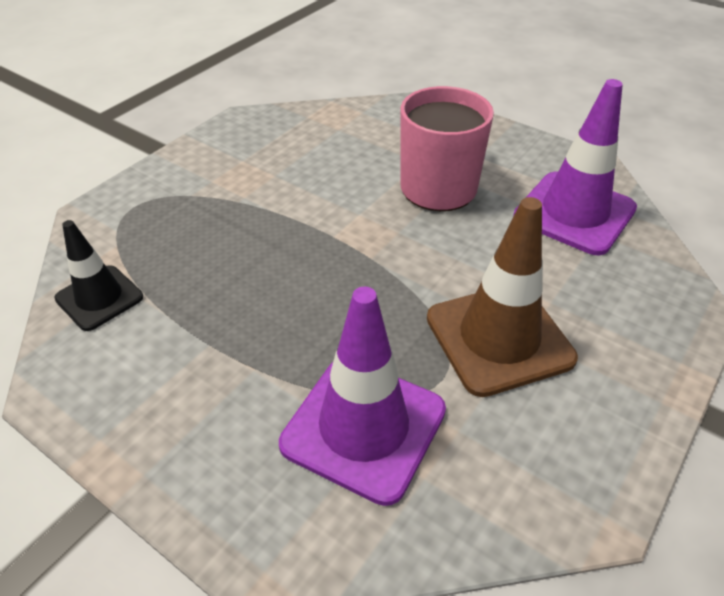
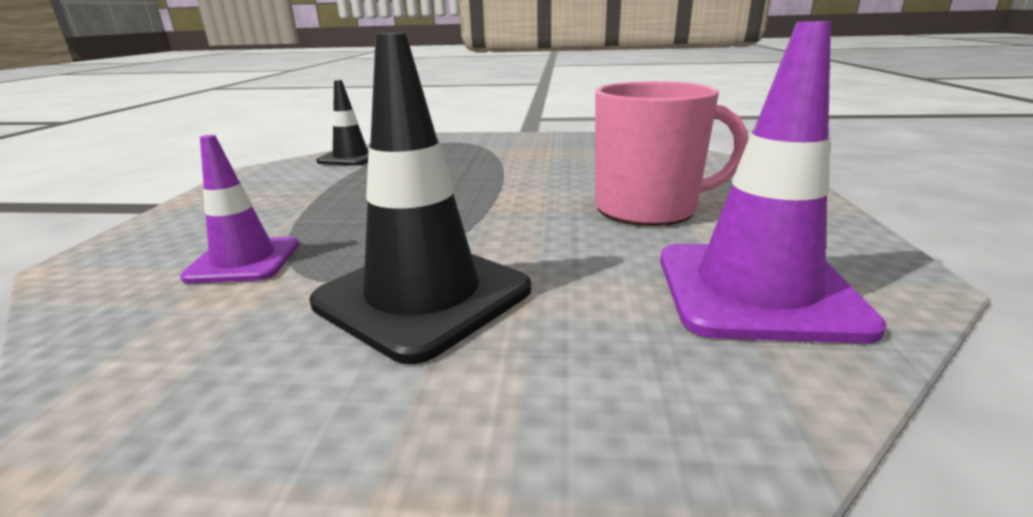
camera: 60 degrees right, 20 degrees down
purple traffic cone [279,287,446,506] -> purple traffic cone [180,135,299,284], size x0.60
brown traffic cone [427,197,578,397] -> black traffic cone [309,33,531,364]

